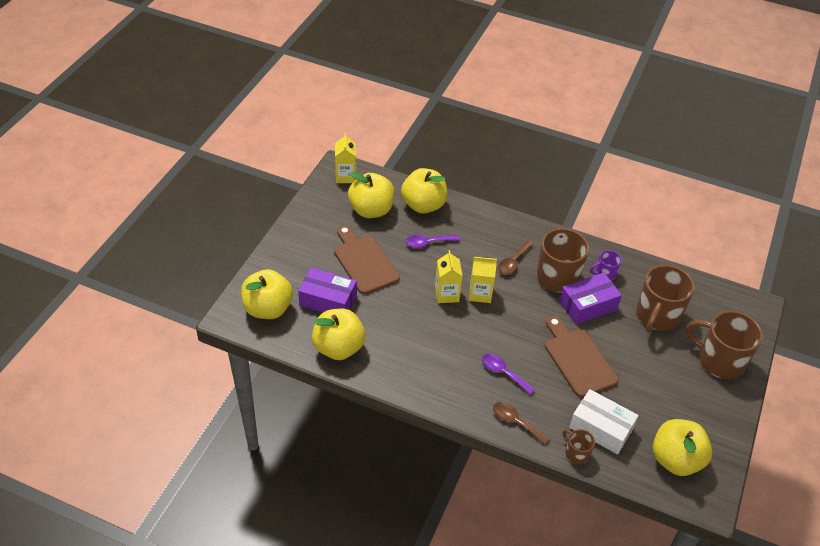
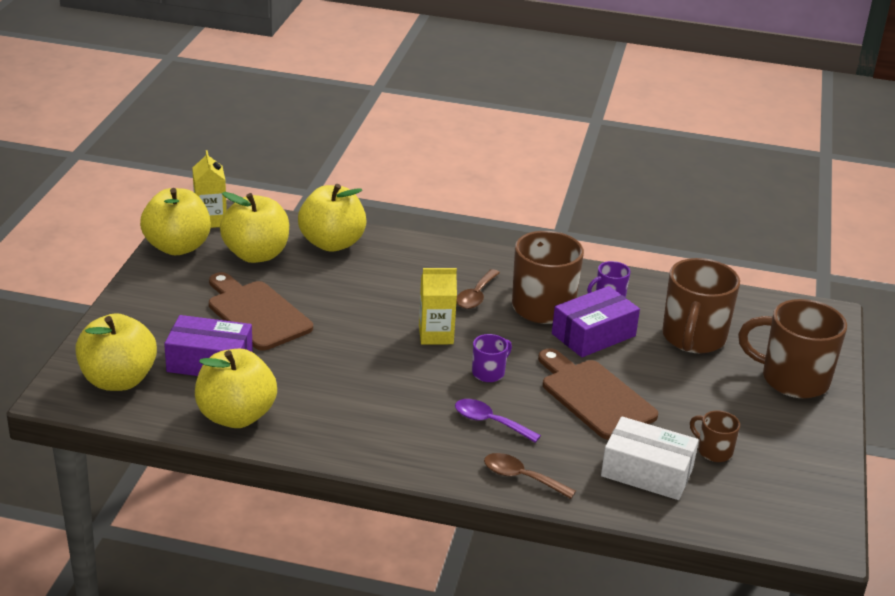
camera: 10 degrees left, 15 degrees down
purple spoon [406,235,461,248] -> none
yellow carton [435,250,462,303] -> none
brown mug [563,429,595,465] -> brown mug moved to [690,411,740,462]
yellow apple [653,419,713,476] -> yellow apple moved to [140,188,211,255]
none -> purple mug [472,334,512,382]

